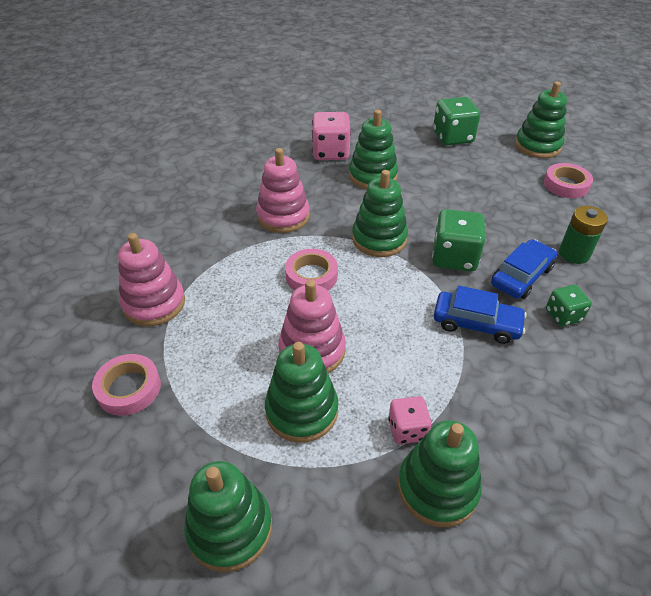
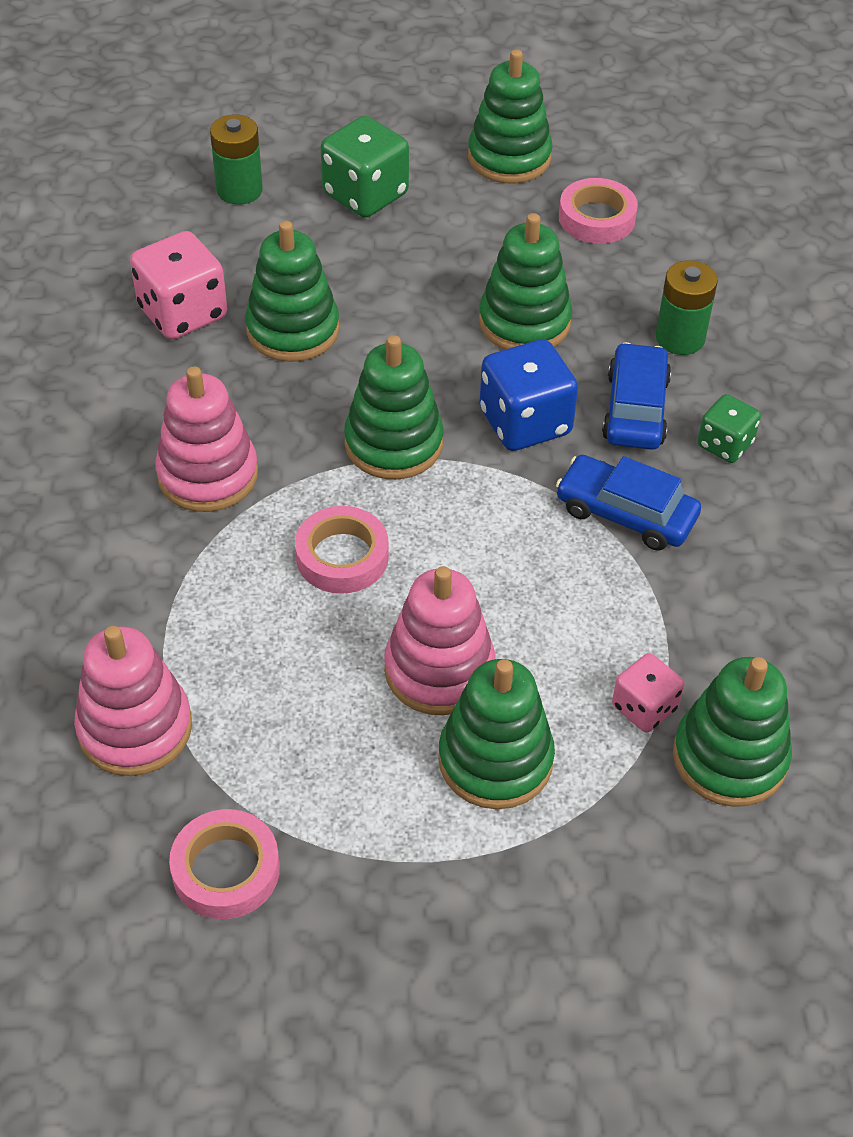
camera: 35 degrees left, 5 degrees up
green stacking toy [184,461,272,572] -> green stacking toy moved to [479,213,572,349]
green dice [432,209,485,271] -> blue dice [480,339,578,451]
blue car [434,285,527,344] -> blue car turned 135 degrees counterclockwise [556,455,701,551]
none -> green battery [210,115,263,205]

